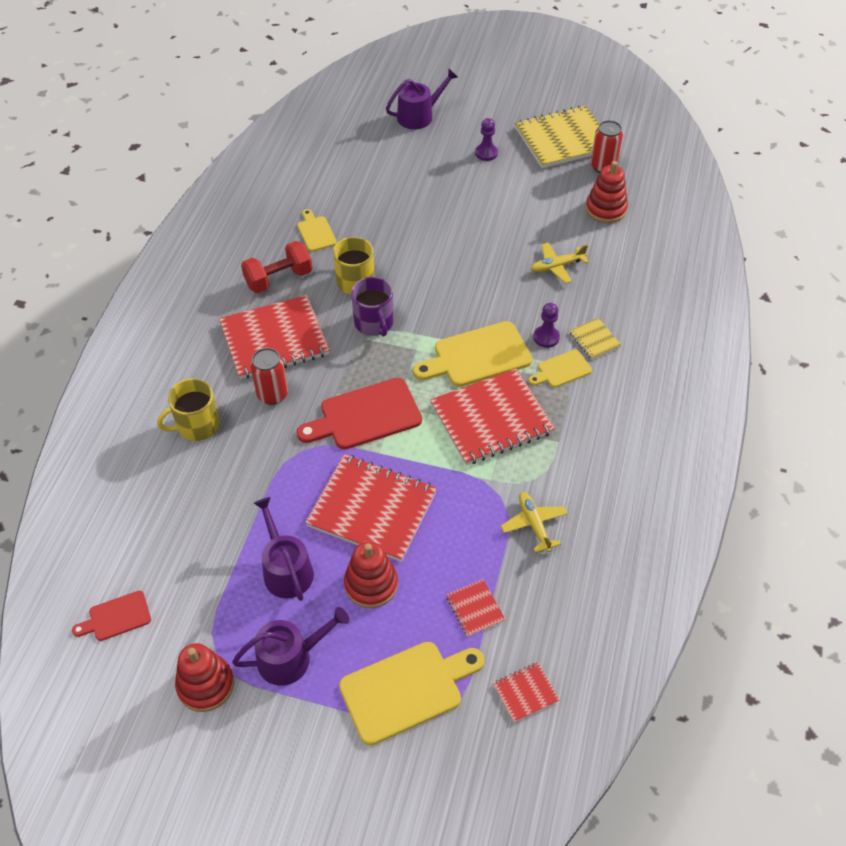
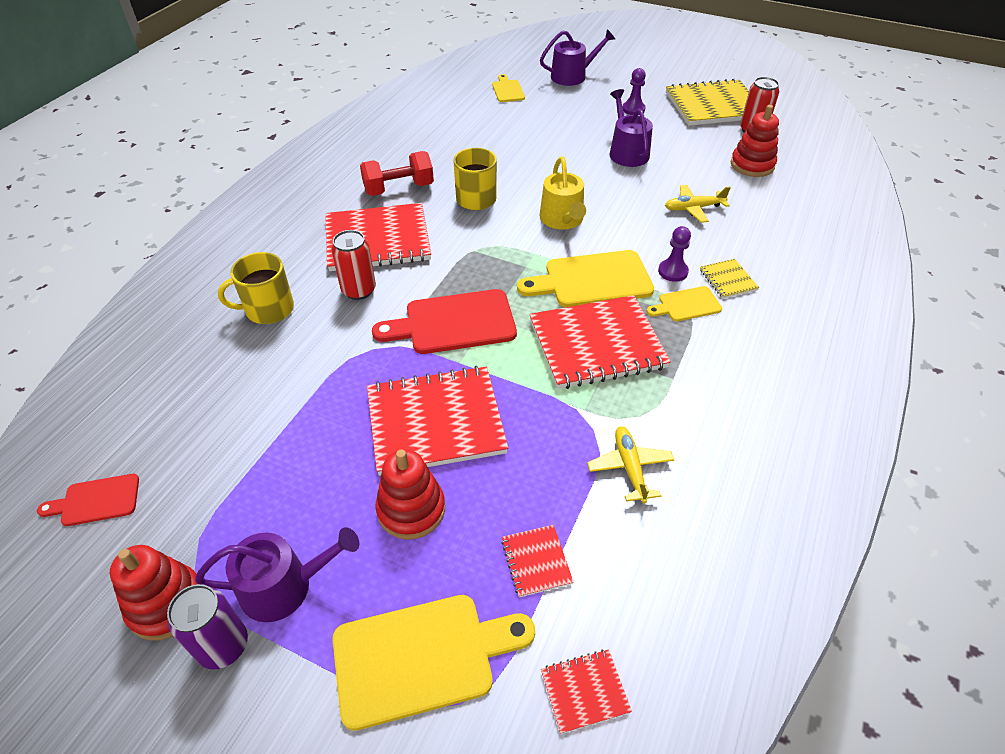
camera: 10 degrees right, 5 degrees down
purple watering can [254,497,314,601] -> purple watering can moved to [610,89,653,167]
yellow cutting board [297,209,337,251] -> yellow cutting board moved to [492,74,525,102]
red notebook [305,454,437,562] -> red notebook turned 45 degrees counterclockwise [367,366,509,476]
purple mug [351,277,393,337] -> none
none -> purple can [167,584,248,670]
none -> yellow watering can [540,157,586,230]

